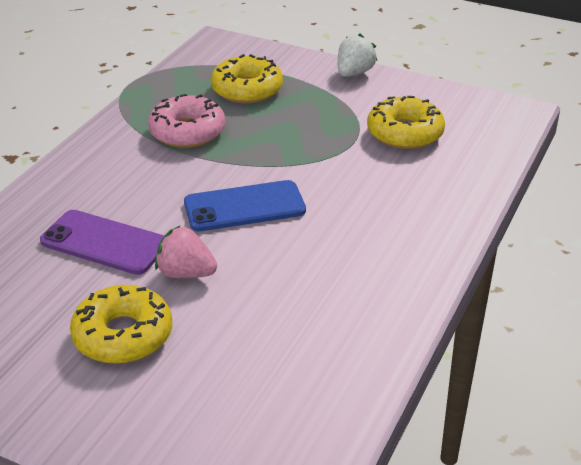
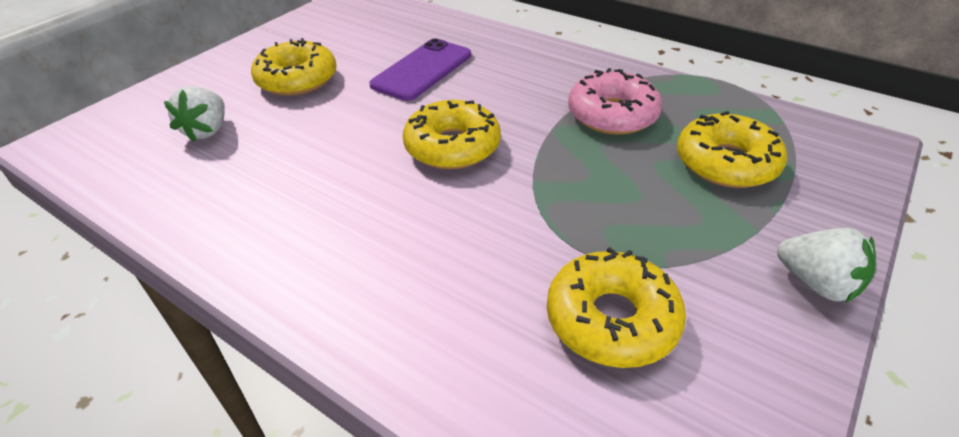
camera: 100 degrees right, 5 degrees up
pink strawberry [155,226,217,278] -> none
blue phone [184,180,306,231] -> yellow donut [403,100,501,169]
none -> white strawberry [164,86,225,142]

